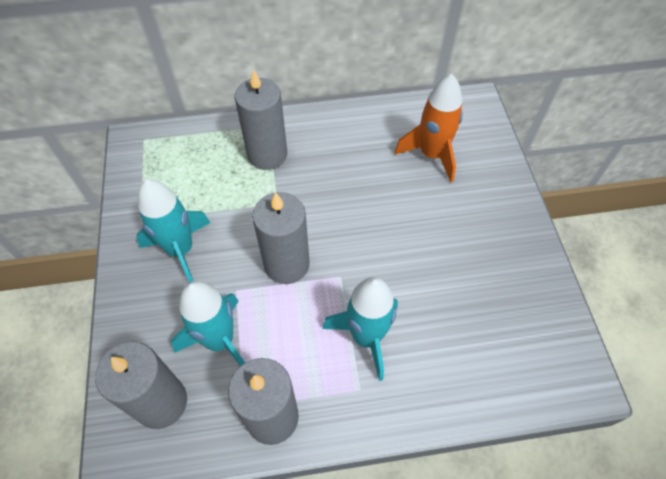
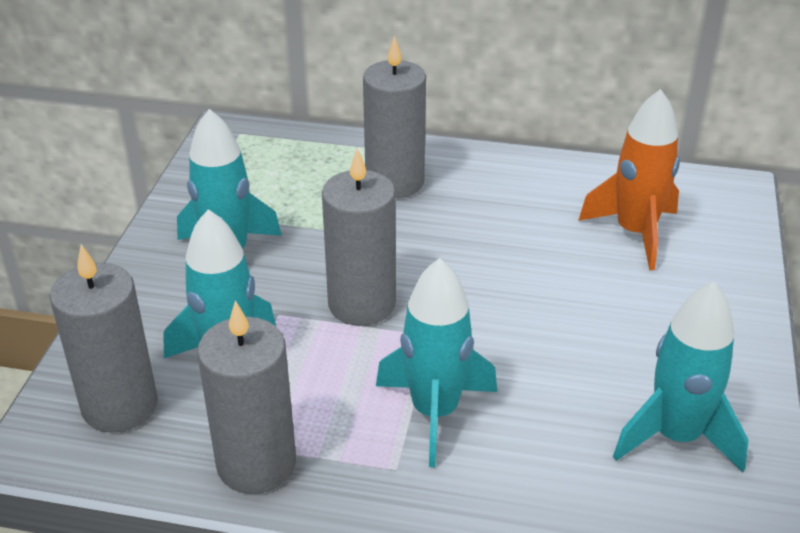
camera: 20 degrees right, 20 degrees down
none -> turquoise rocket [613,282,749,472]

